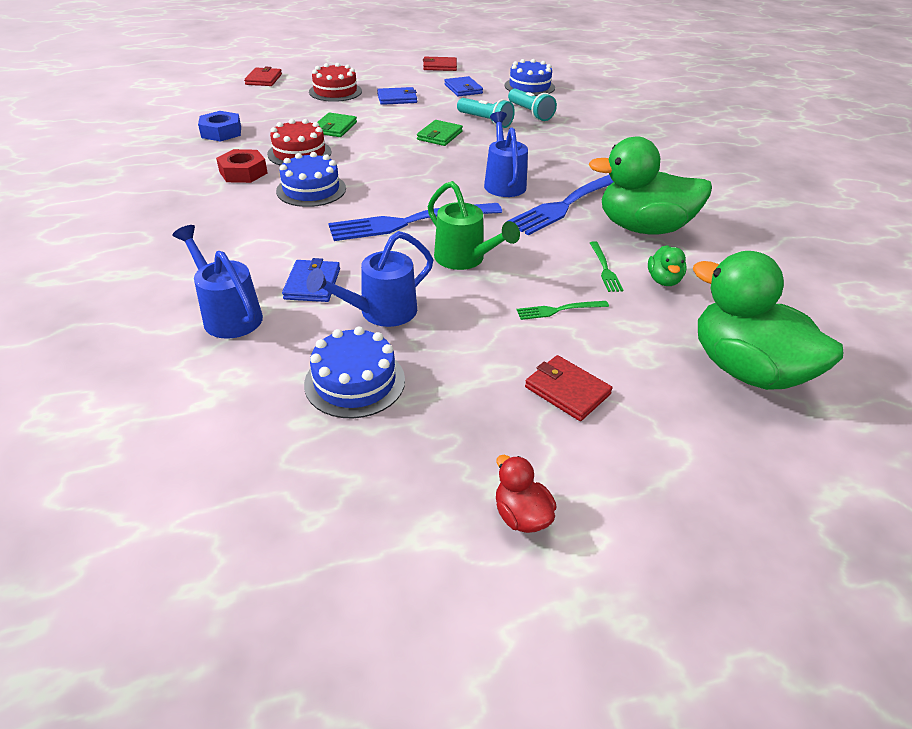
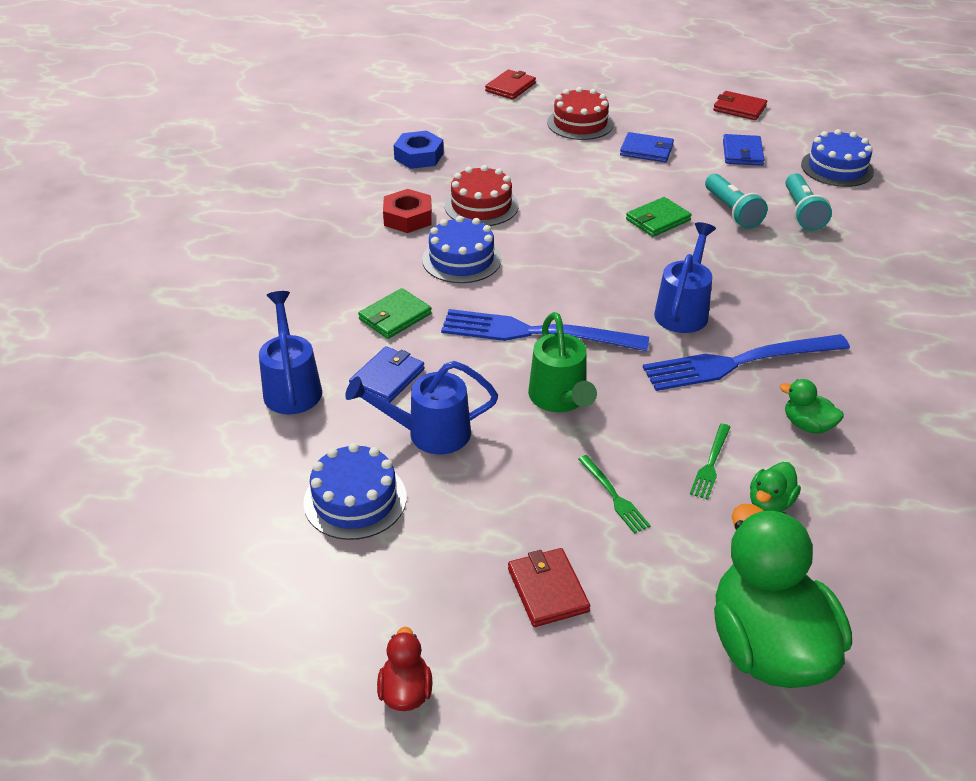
camera: 30 degrees right, 0 degrees up
green wallet [317,112,357,137] -> green wallet moved to [358,288,432,339]
green fork [517,301,609,320] -> green fork turned 135 degrees counterclockwise [578,455,651,534]
green duck [588,136,712,235] -> green duck [780,379,844,434], size x0.43

